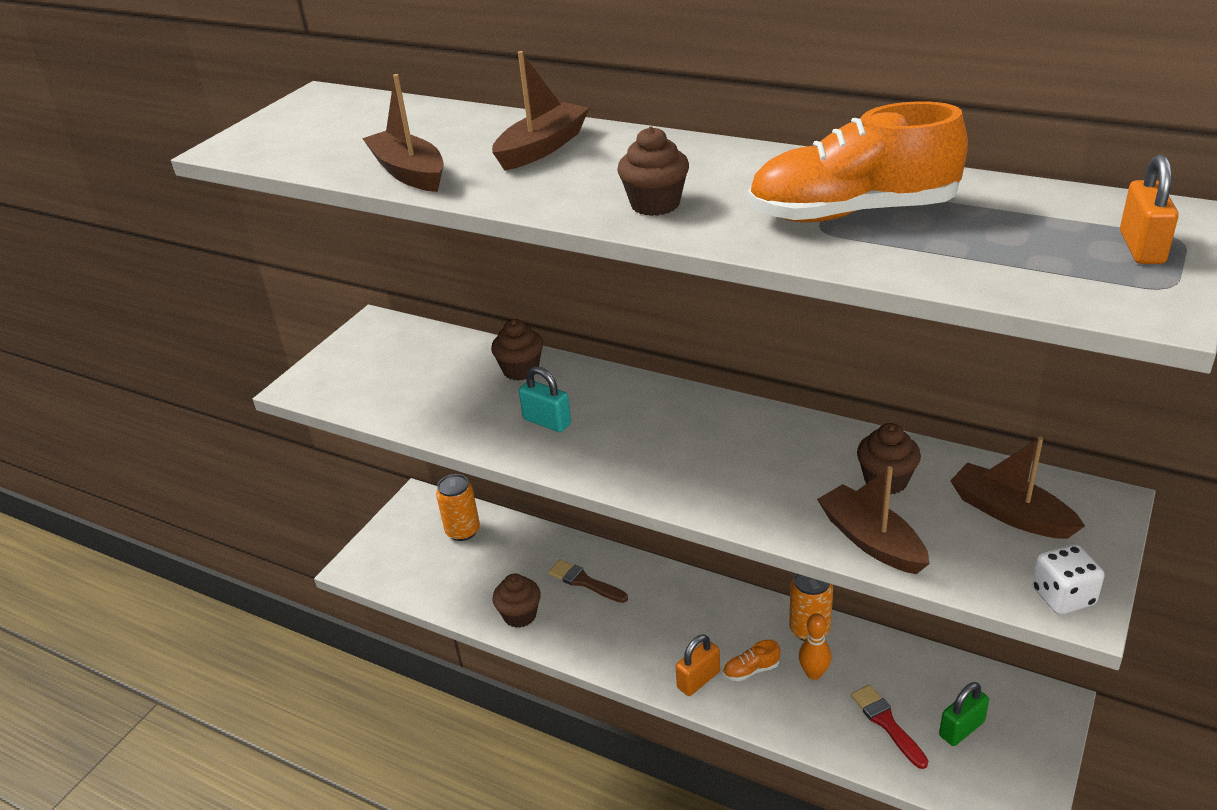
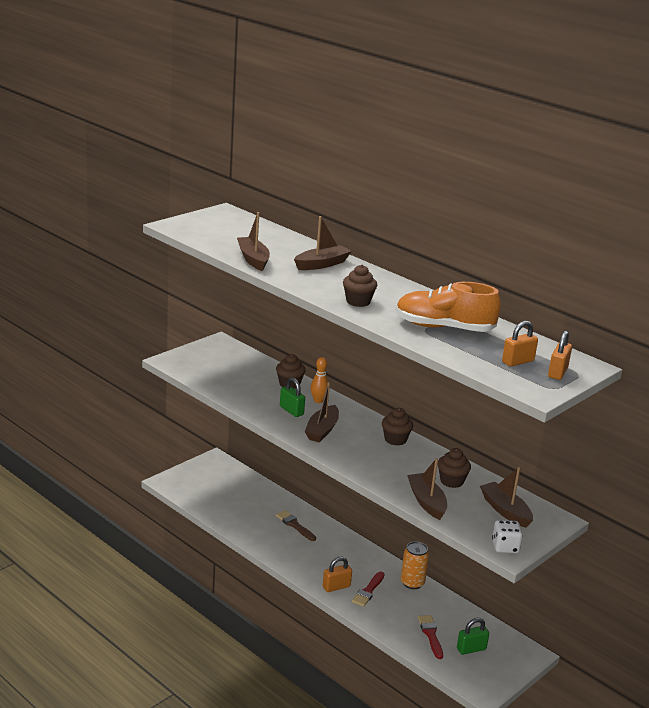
camera: 10 degrees right, 10 degrees down
orange can [436,474,480,541] -> none
brown cupcake [492,574,541,628] -> brown cupcake moved to [382,408,413,446]
turquoise padlock [519,366,571,432] -> green padlock [280,377,305,417]
orange shoe [723,639,780,682] -> red brush [352,571,384,607]
orange bowling pin [799,613,831,680] -> orange bowling pin moved to [310,357,328,403]
none -> brown boat [305,382,339,442]
none -> orange padlock [502,321,538,367]

